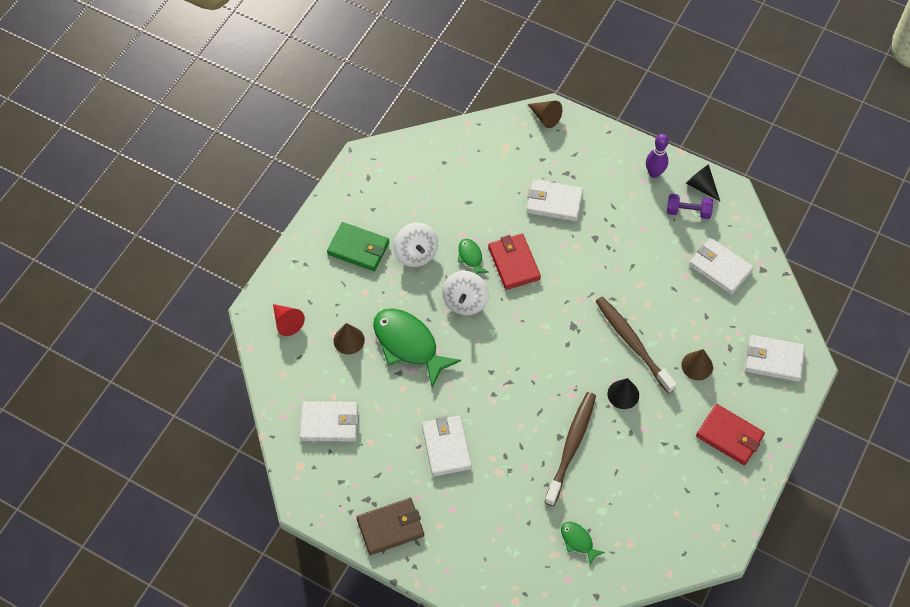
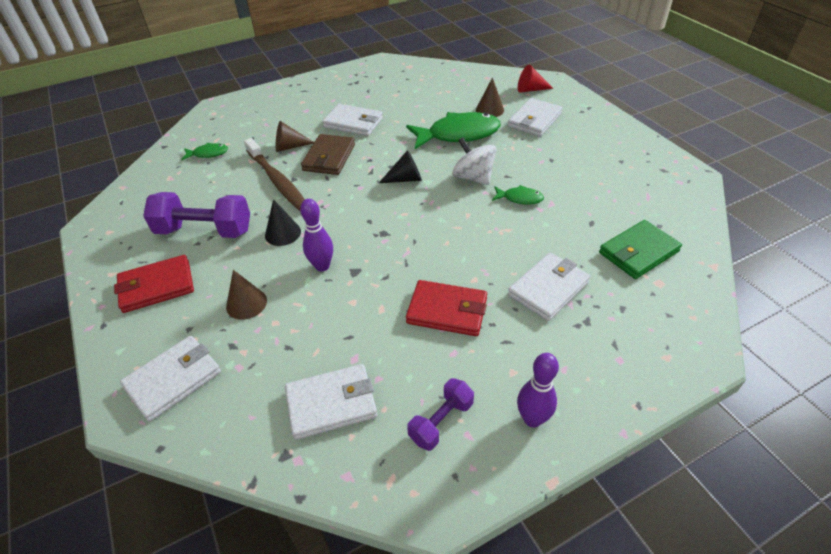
camera: 125 degrees right, 15 degrees down
white wallet [300,402,359,441] -> white wallet moved to [508,98,563,137]
green wallet [327,222,389,271] -> green wallet moved to [599,220,682,279]
brown wallet [356,498,424,555] -> brown wallet moved to [301,134,355,175]
white spinning top [394,222,438,267] -> none
red wallet [488,234,541,290] -> red wallet moved to [406,280,487,336]
brown cone [528,101,562,128] -> brown cone moved to [276,121,314,152]
brown toothbrush [595,296,677,394] -> purple bowling pin [300,199,333,272]
black cone [686,164,720,201] -> black cone moved to [379,150,422,183]
none -> purple dumbbell [143,192,250,238]

